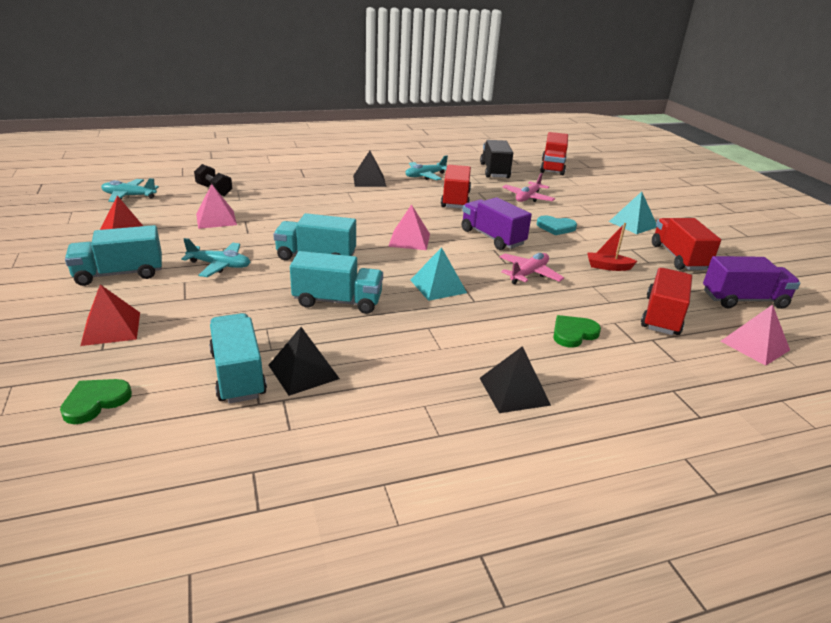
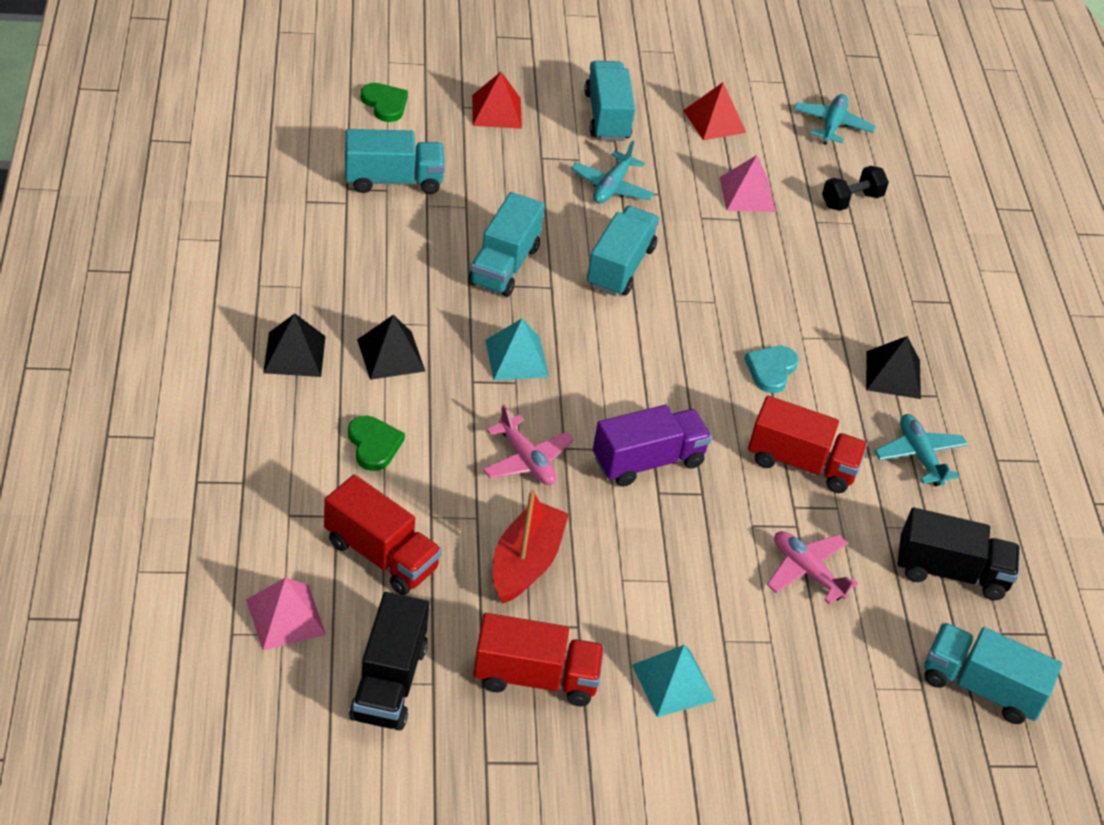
camera: 100 degrees right, 15 degrees up
black pyramid [268,327,340,396] -> black pyramid moved to [357,315,425,380]
pink pyramid [388,204,430,250] -> none
turquoise heart [537,215,577,235] -> turquoise heart moved to [744,346,799,393]
red truck [540,132,568,175] -> turquoise truck [924,623,1062,724]
red boat [587,223,638,271] -> red boat [493,490,569,604], size x1.67
purple truck [703,256,800,309] -> black truck [349,592,429,731]

